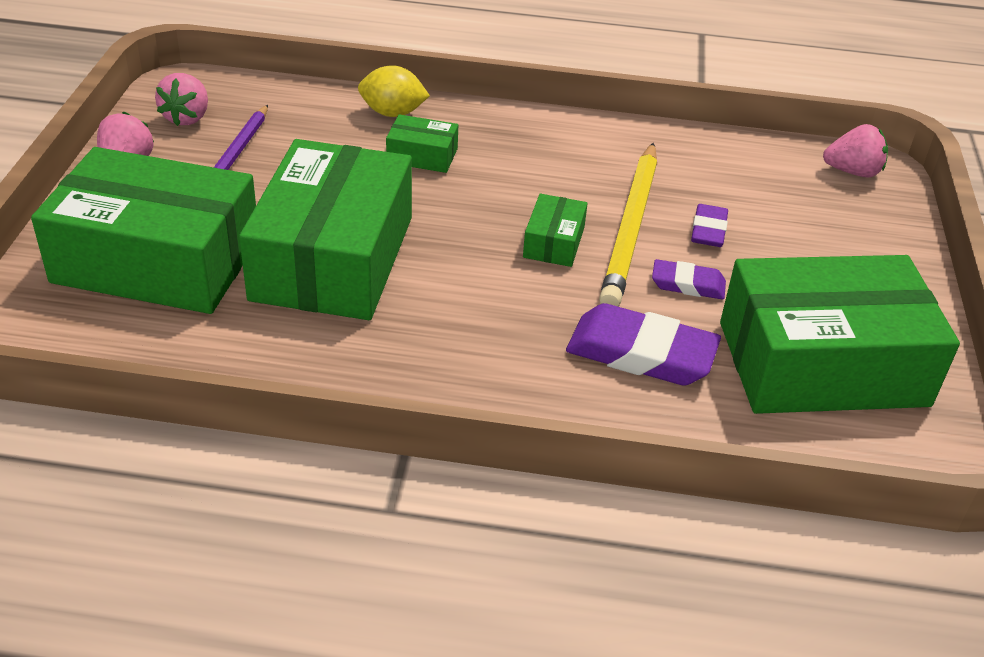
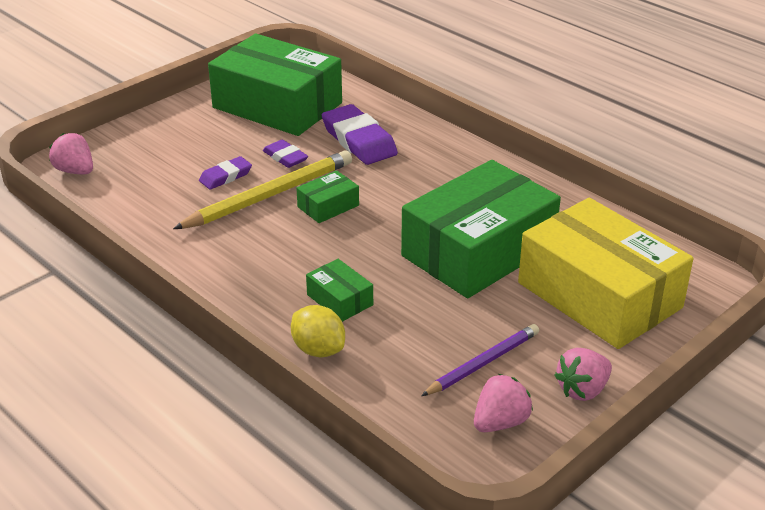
camera: 140 degrees left, 5 degrees down
green box [31,147,256,314] -> yellow box [518,198,693,349]

